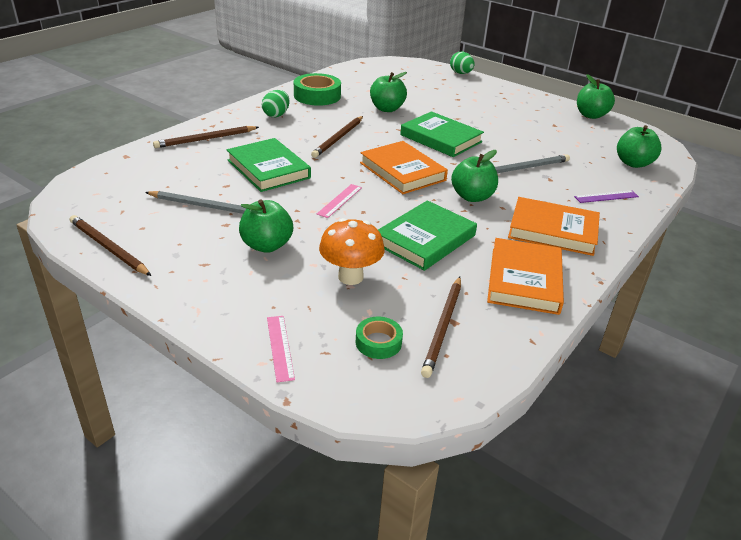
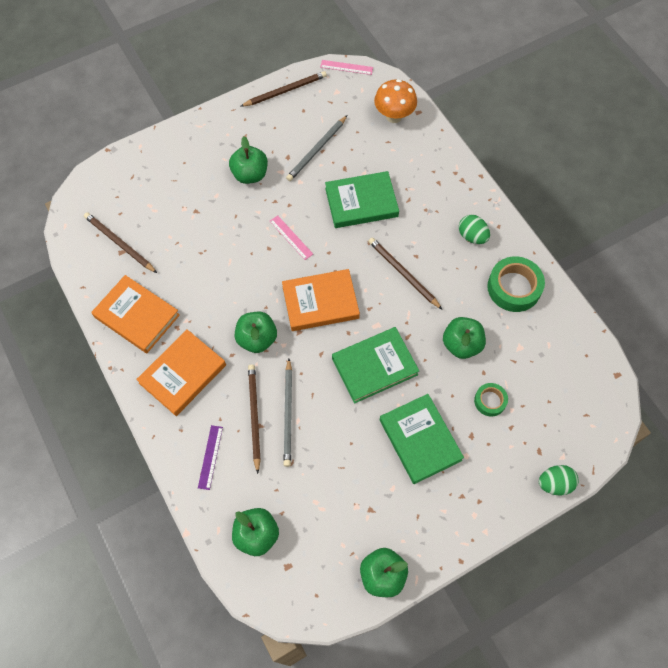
camera: 115 degrees right, 30 degrees up
brown pencil [153,126,259,148] -> brown pencil moved to [248,365,261,474]
pink ruler [267,316,295,382] -> pink ruler moved to [320,60,373,75]
orange mushroom [319,218,385,285] -> orange mushroom moved to [374,79,417,123]
green tape [356,317,403,359] -> green tape moved to [474,383,508,417]
green book [378,200,477,271] -> green book moved to [380,394,464,484]

